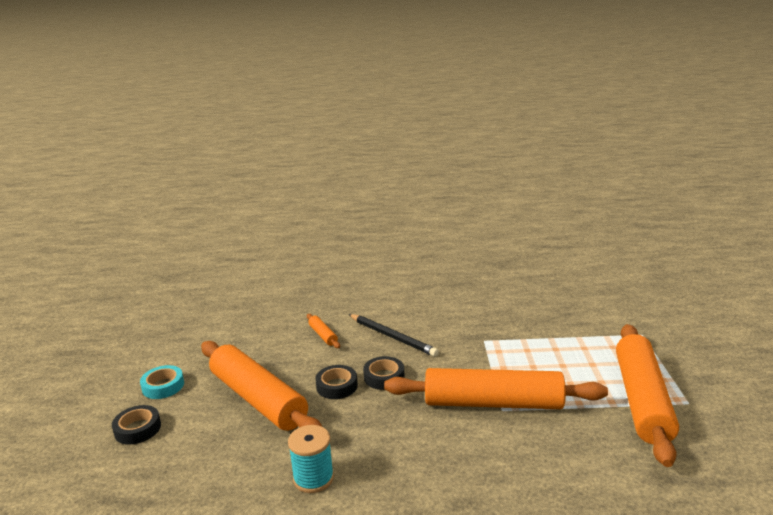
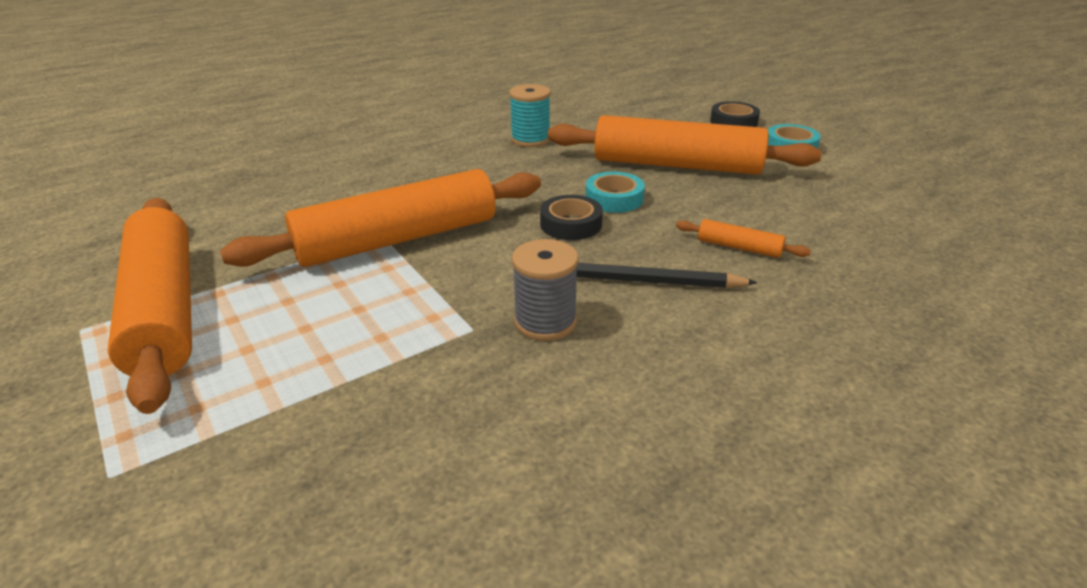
camera: 145 degrees right, 10 degrees up
black tape [315,365,358,399] -> turquoise tape [586,172,645,213]
none -> grey spool [512,239,579,341]

